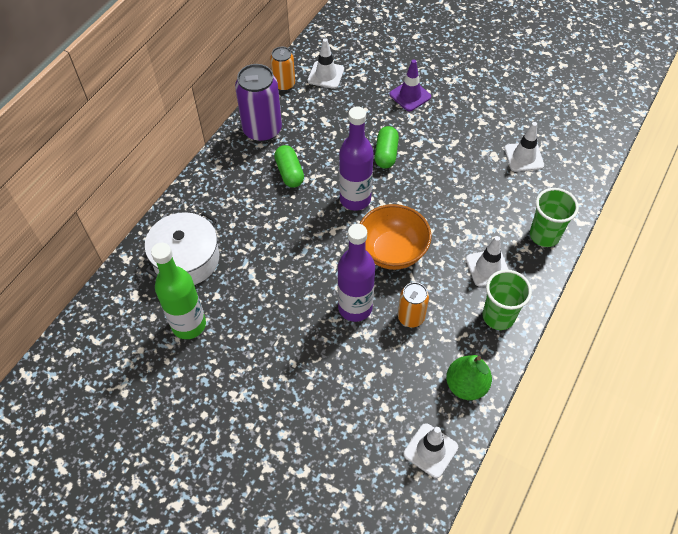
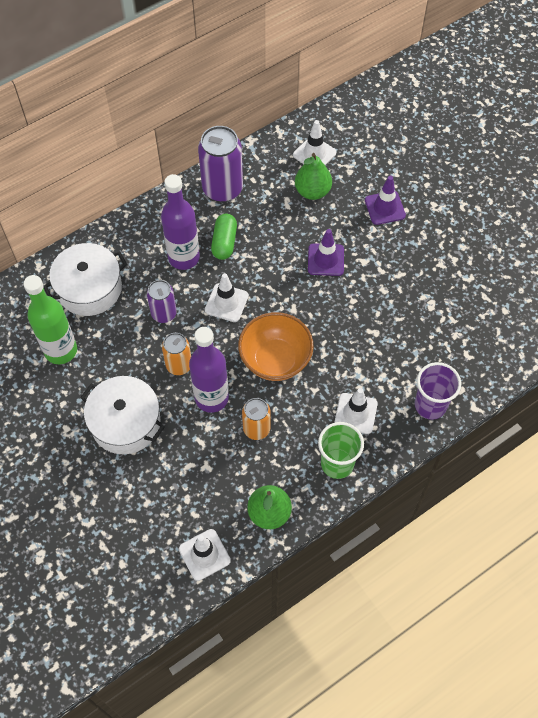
camera: 25 degrees right, 5 degrees up
orange can [270,47,295,91] -> orange can moved to [162,333,191,375]
purple bottle [339,106,374,211] -> purple bottle moved to [161,174,200,270]
green capsule [375,126,399,169] -> purple traffic cone [308,229,344,276]
white traffic cone [504,122,544,172] -> white traffic cone moved to [205,273,249,322]
green cup [530,188,579,247] -> purple cup [415,362,461,420]
none -> white pot [80,376,165,454]
none -> purple can [147,280,177,323]
none -> green pear [295,153,332,200]

